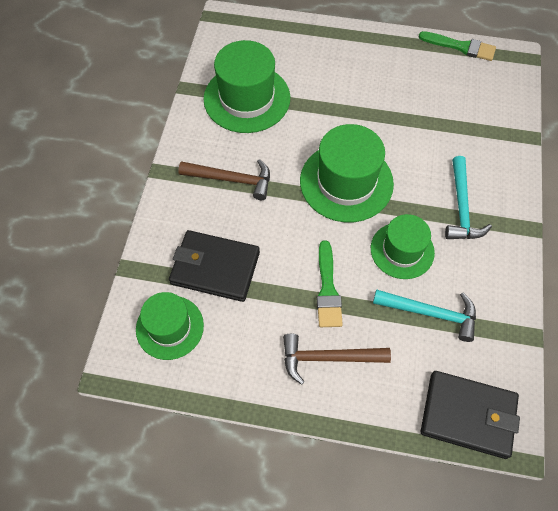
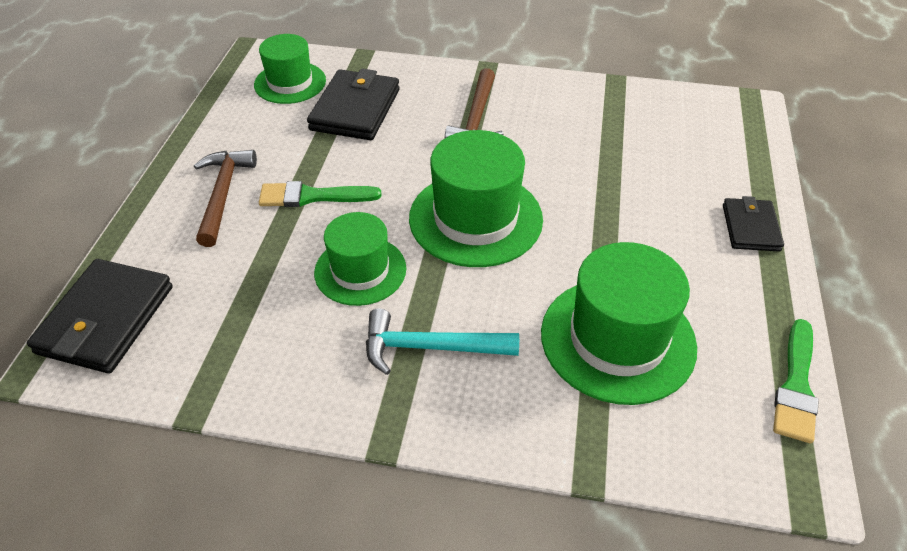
camera: 90 degrees right, 15 degrees down
green hat [203,40,290,133] -> green hat moved to [541,242,697,405]
turquoise hammer [373,289,476,342] -> none
none -> black wallet [723,196,784,252]

